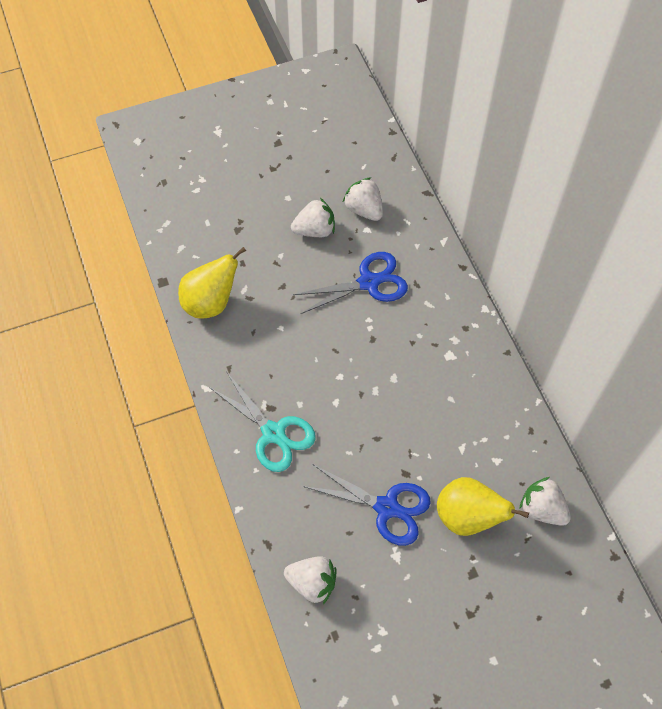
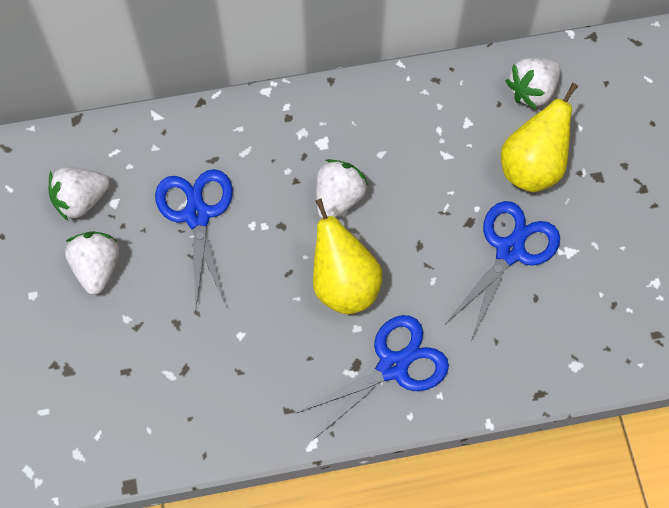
camera: 80 degrees left, 5 degrees up
yellow pear [178,247,246,319] -> yellow pear moved to [313,198,382,314]
turquoise scissors [209,371,316,472] -> blue scissors [295,315,449,440]
white strawberry [284,556,336,604] -> white strawberry moved to [316,159,368,218]

